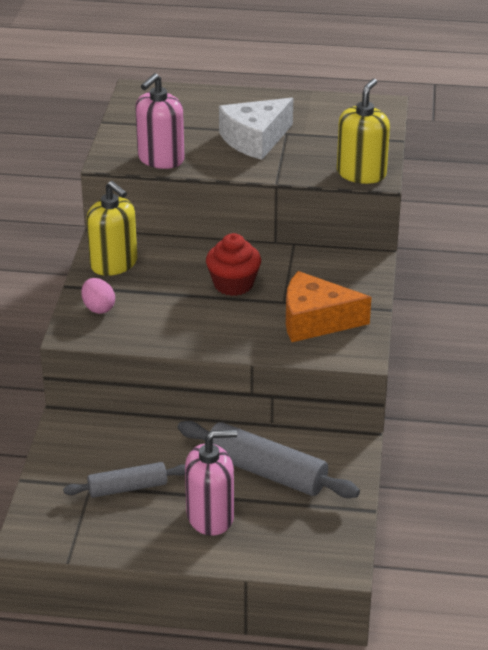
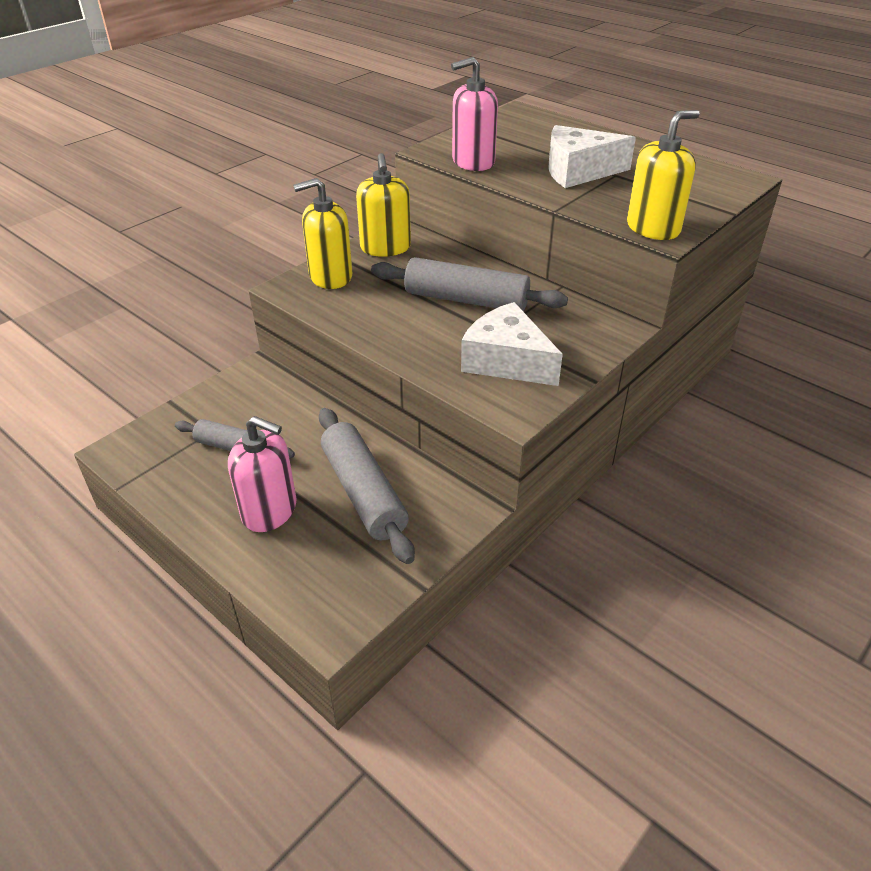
camera: 35 degrees right, 5 degrees up
pink egg [81,278,115,314] -> yellow soap dispenser [293,178,352,289]
red cupcake [206,233,261,296] -> grey rolling pin [371,257,568,311]
orange cheese [286,271,371,342] -> white cheese [461,302,563,386]

